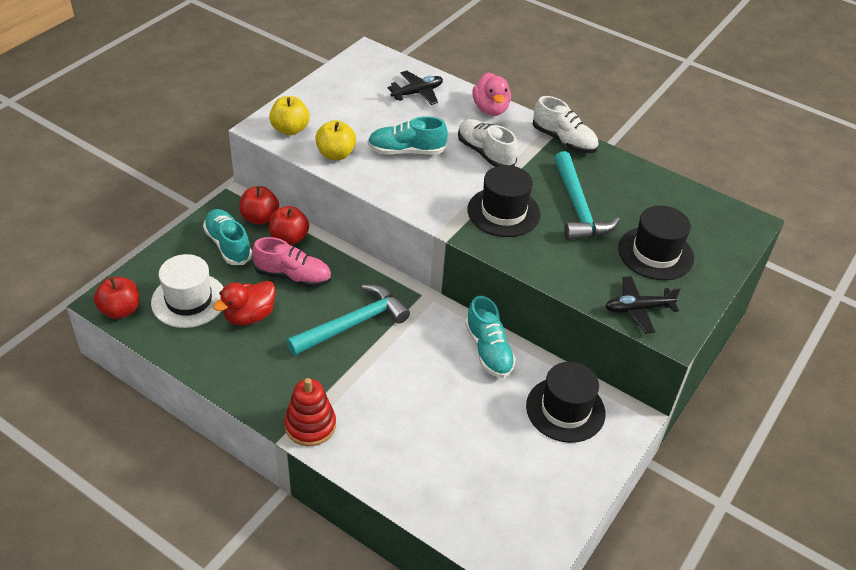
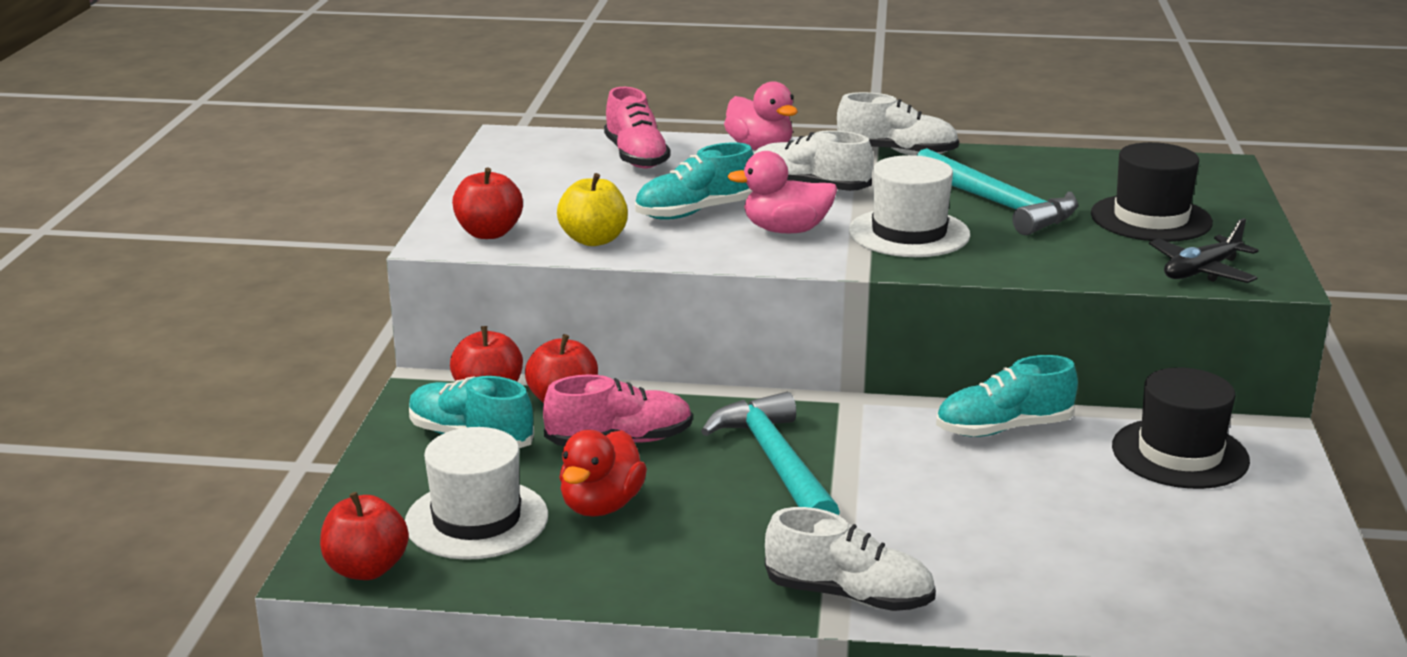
camera: 25 degrees left, 20 degrees down
yellow apple [269,96,310,135] -> red apple [452,167,523,239]
red stacking toy [285,378,336,446] -> white shoe [765,507,936,611]
turquoise hammer [286,285,410,356] -> turquoise hammer turned 45 degrees counterclockwise [701,392,840,515]
black plane [387,71,443,105] -> pink shoe [604,87,670,168]
turquoise shoe [465,296,516,378] -> turquoise shoe turned 120 degrees clockwise [936,355,1078,437]
black hat [467,165,541,237] -> white hat [849,155,970,257]
none -> pink duck [727,151,837,233]

